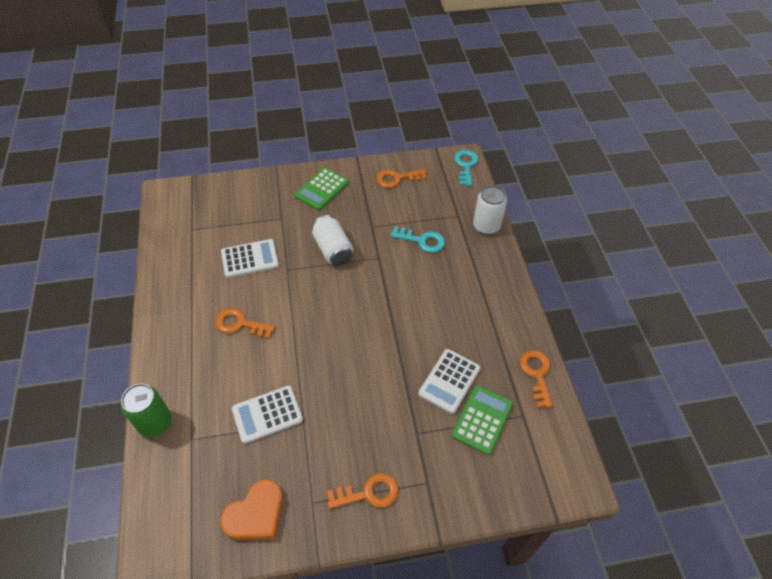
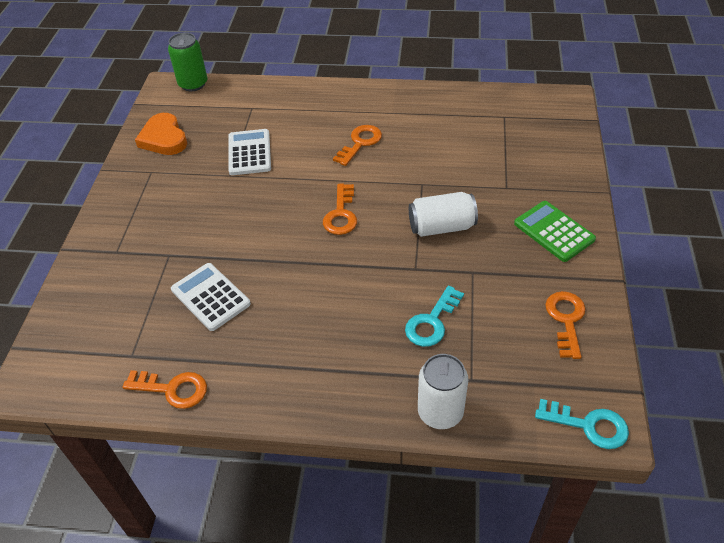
camera: 110 degrees right, 5 degrees down
green can [121,384,171,437] -> green can moved to [168,33,207,91]
white calculator [221,239,279,278] -> none
orange key [327,473,399,509] -> orange key moved to [323,184,357,235]
green calculator [452,385,513,455] -> none

